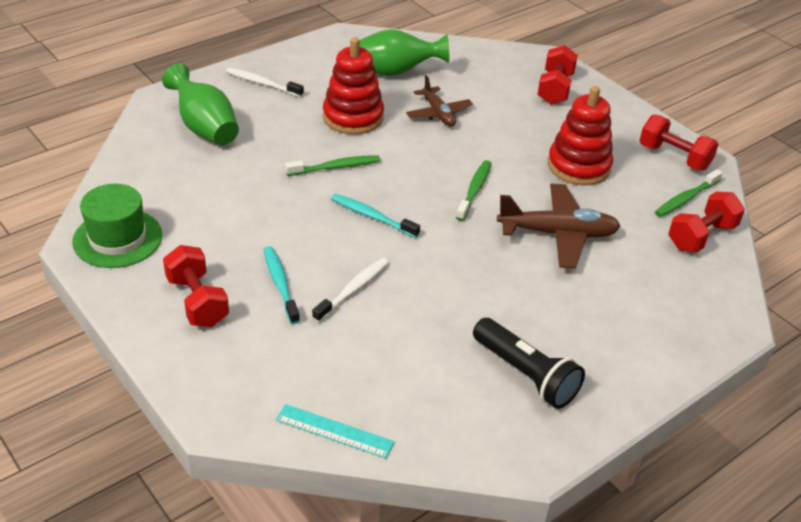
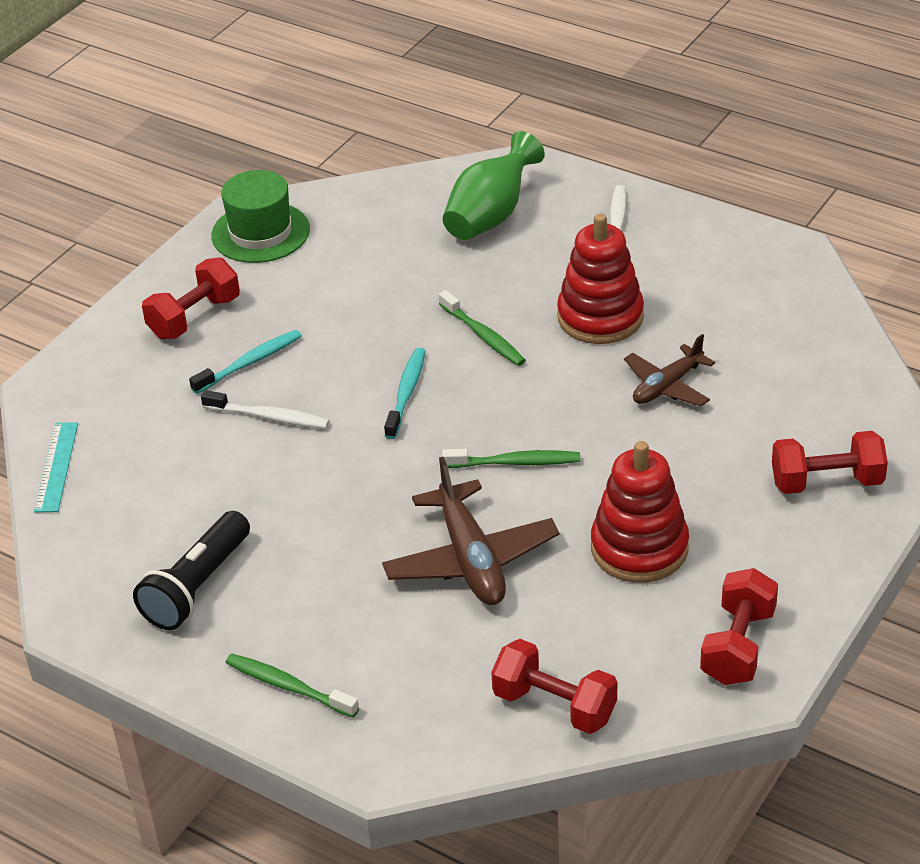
camera: 75 degrees right, 0 degrees up
green vase [359,29,449,76] -> none
green toothbrush [655,169,723,217] -> green toothbrush moved to [225,654,359,718]

